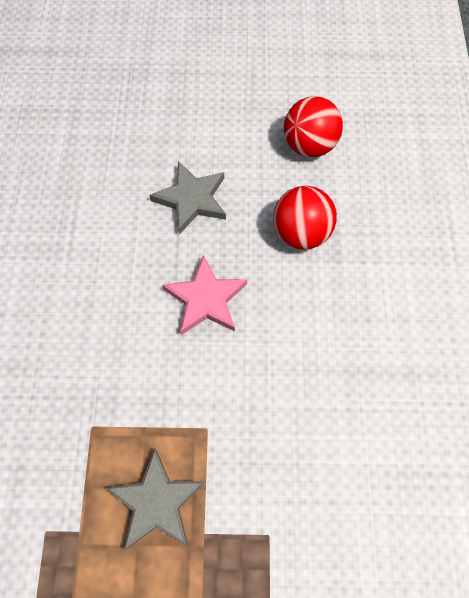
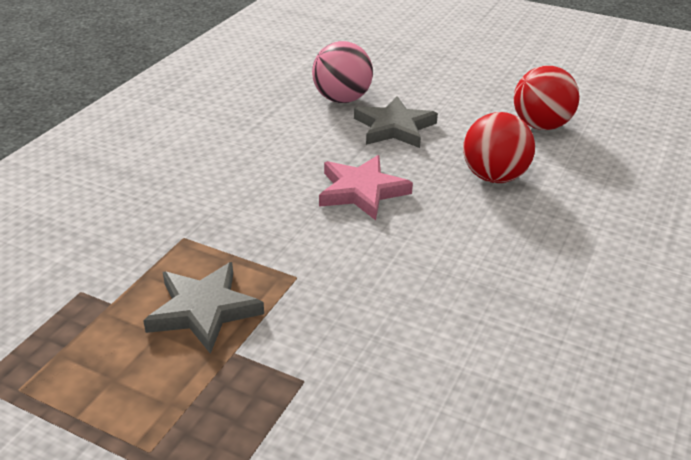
camera: 25 degrees right, 30 degrees down
none -> pink ball [312,41,373,103]

